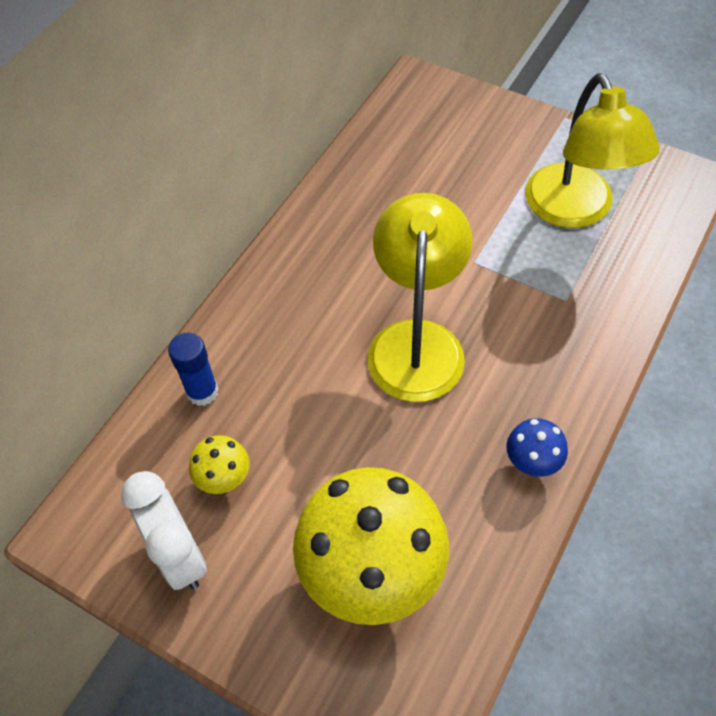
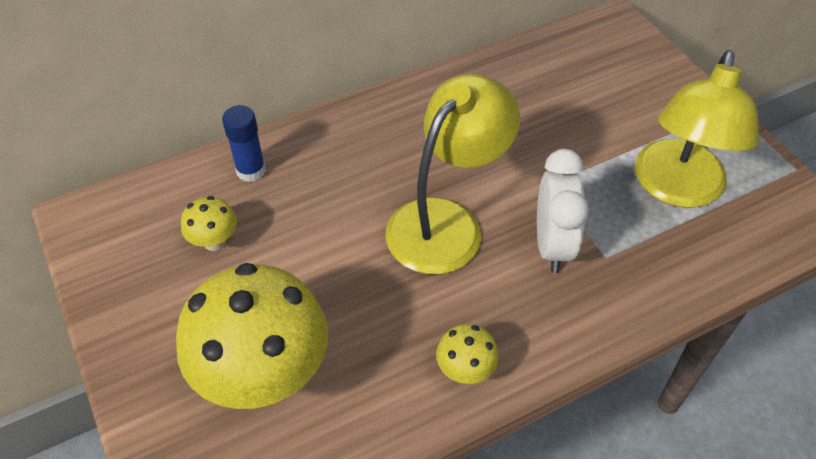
camera: 30 degrees right, 5 degrees down
white clock [121,471,207,590] -> white clock moved to [537,149,589,273]
blue mushroom [506,418,568,477] -> yellow mushroom [436,324,499,384]

